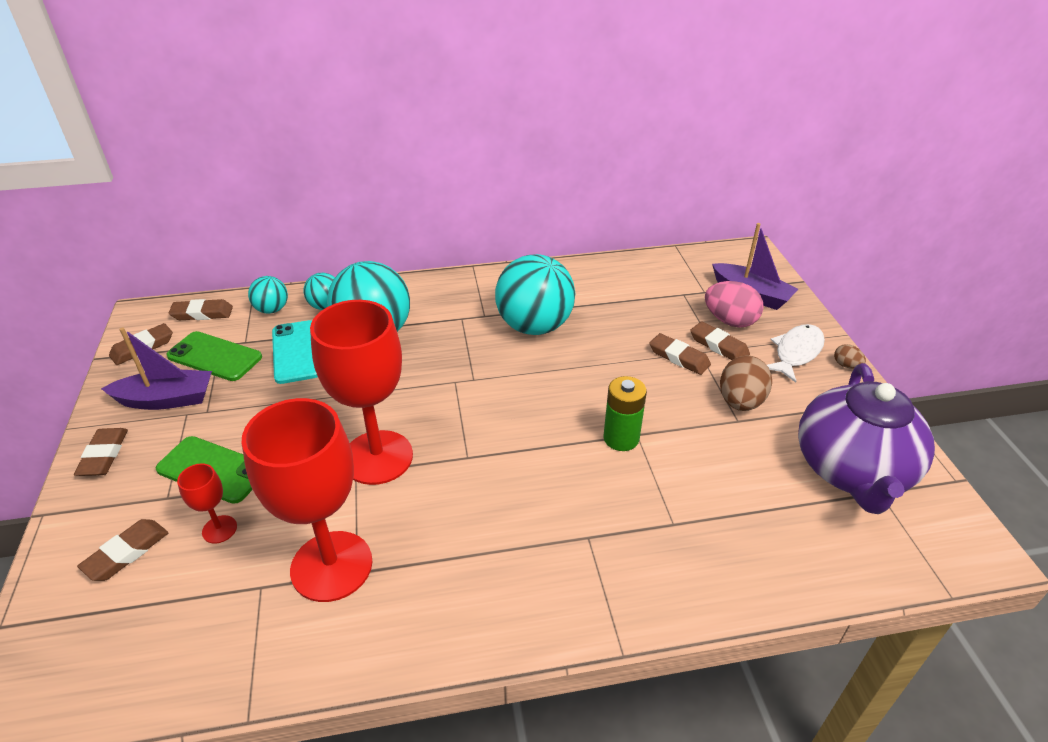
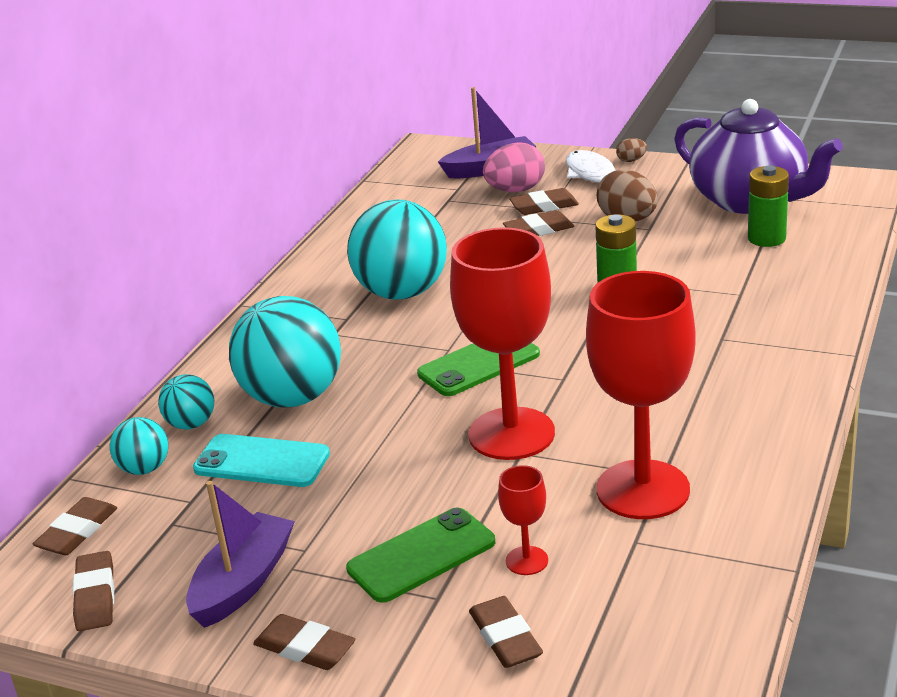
camera: 55 degrees left, 10 degrees down
green phone [166,331,262,381] -> green phone moved to [417,343,540,396]
none -> green battery [748,166,789,247]

